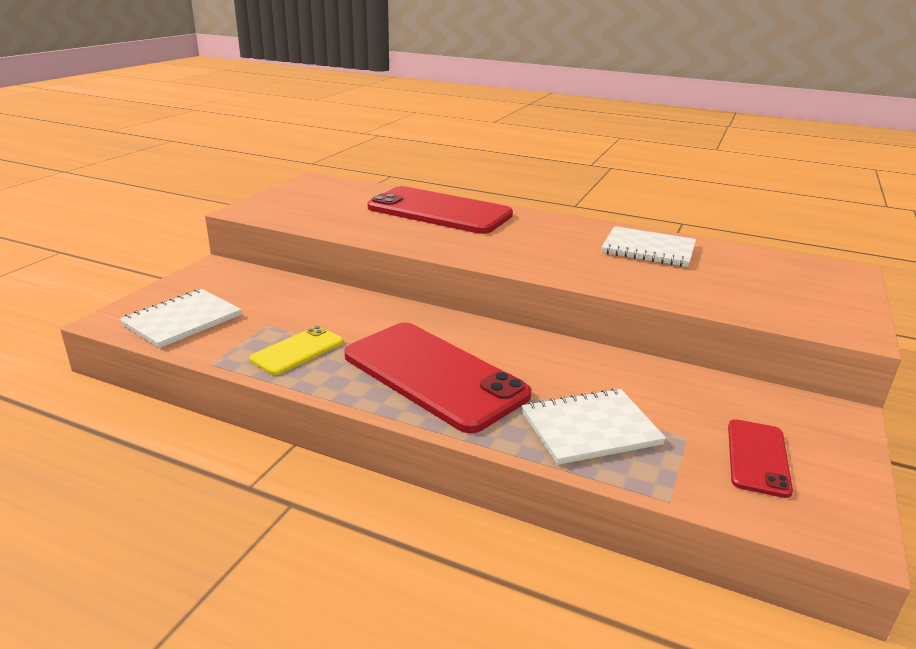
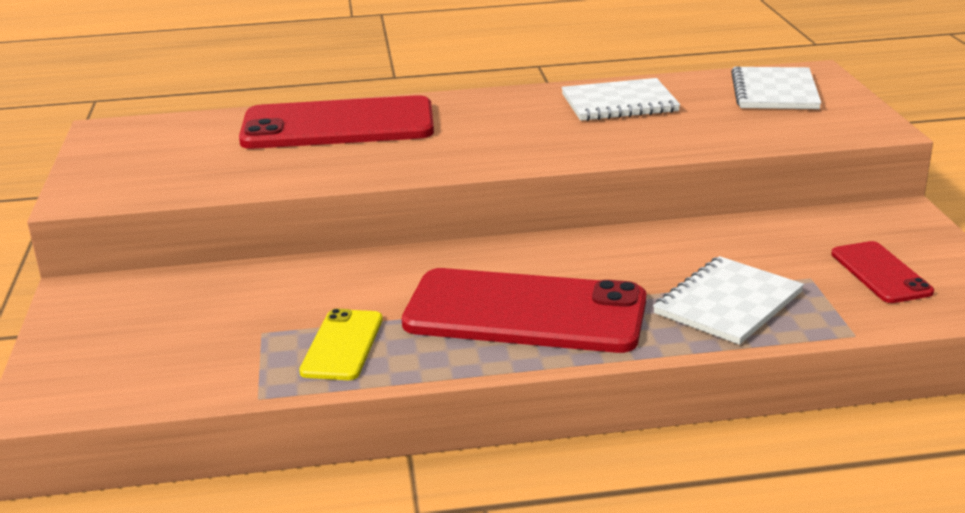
camera: 30 degrees left, 0 degrees up
white notebook [119,289,242,348] -> white notebook moved to [731,67,821,109]

